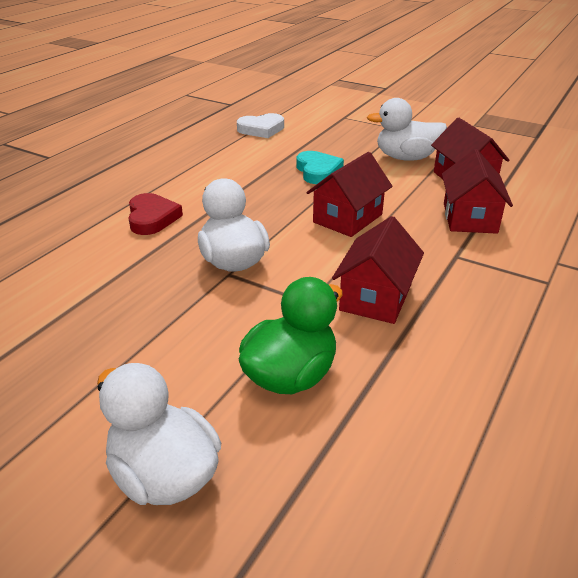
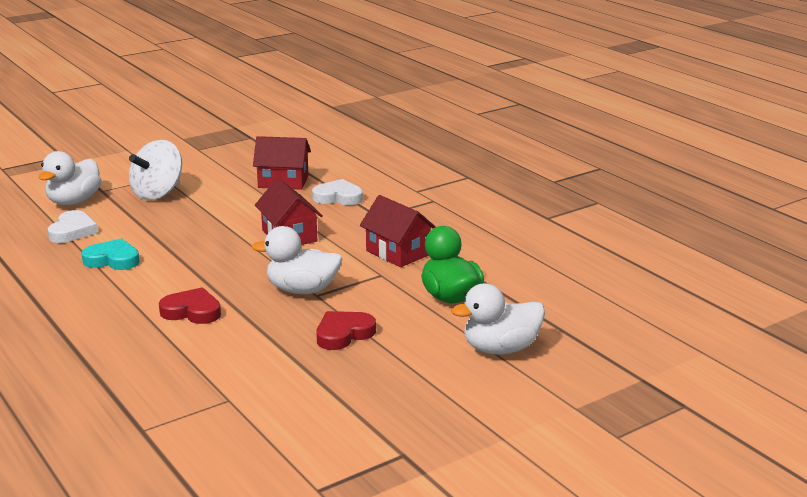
camera: 65 degrees left, 10 degrees down
turquoise heart [296,151,344,184] -> turquoise heart moved to [82,238,140,270]
white duck [367,98,447,161] -> white duck moved to [38,151,101,205]
red house [442,149,513,234] -> white heart [312,179,363,205]
none -> white spinning top [129,140,182,200]
none -> red heart [317,311,376,350]

